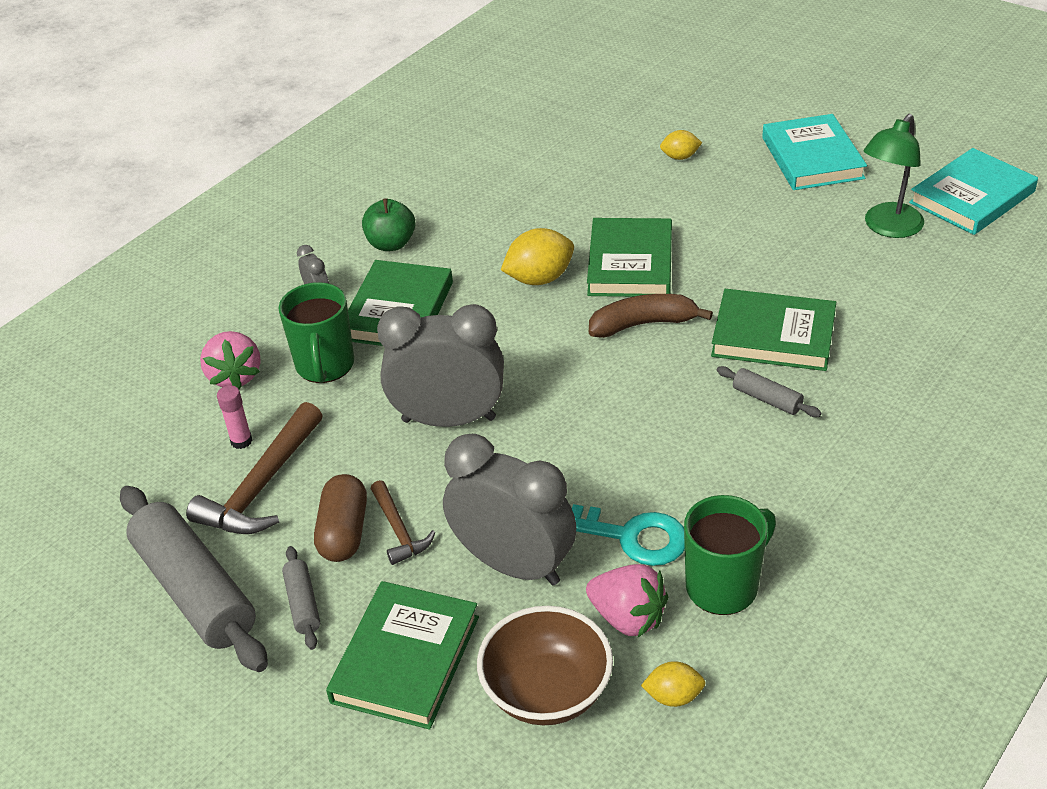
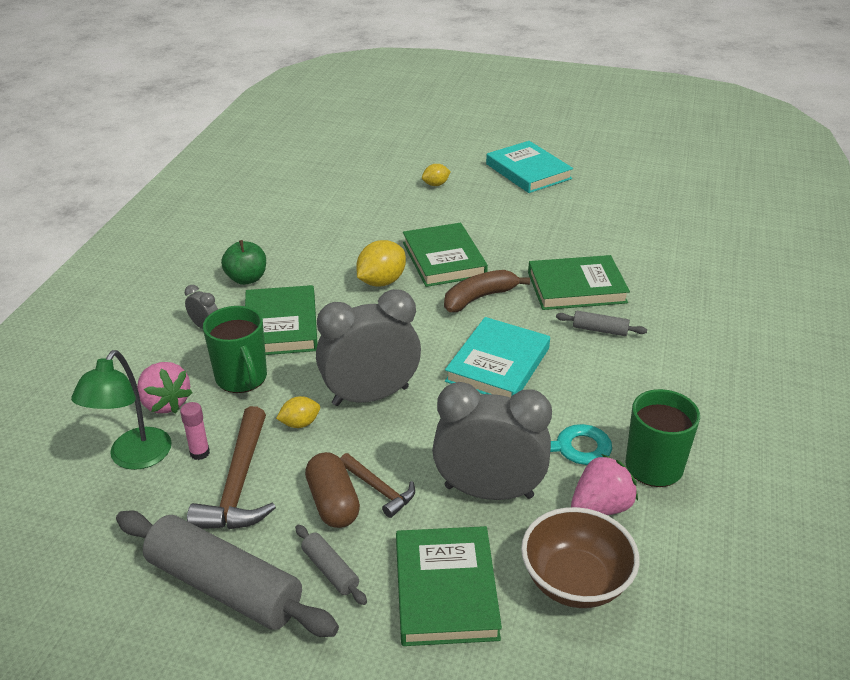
camera: 25 degrees left, 5 degrees down
pink strawberry [586,564,668,637] -> pink strawberry turned 45 degrees counterclockwise [571,454,638,515]
yellow lemon [641,661,706,707] -> yellow lemon moved to [276,396,320,428]
green lamp [864,114,924,238] -> green lamp moved to [71,350,172,470]
turquoise book [909,148,1038,235] -> turquoise book moved to [445,317,550,398]

